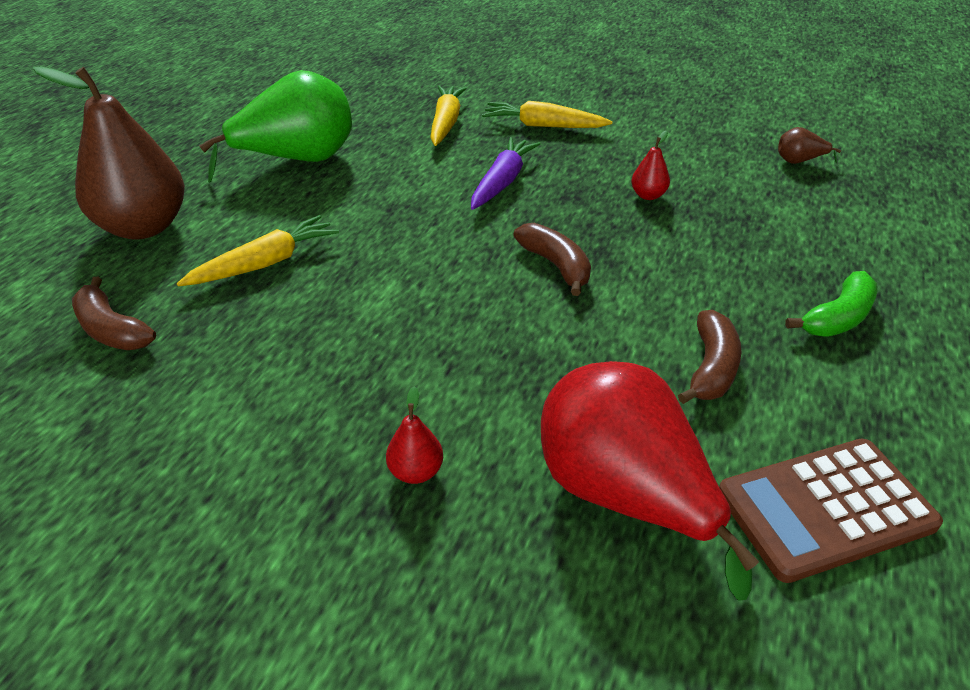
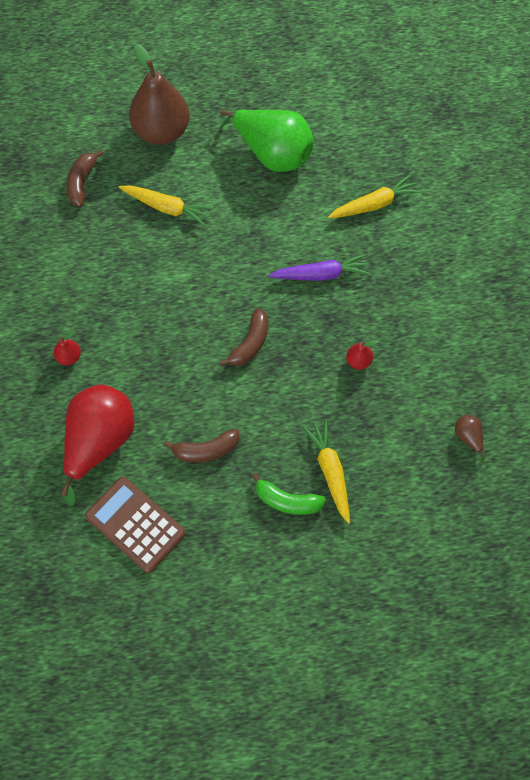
camera: 60 degrees right, 25 degrees up
yellow carrot [482,101,613,128] -> yellow carrot moved to [302,420,350,524]

